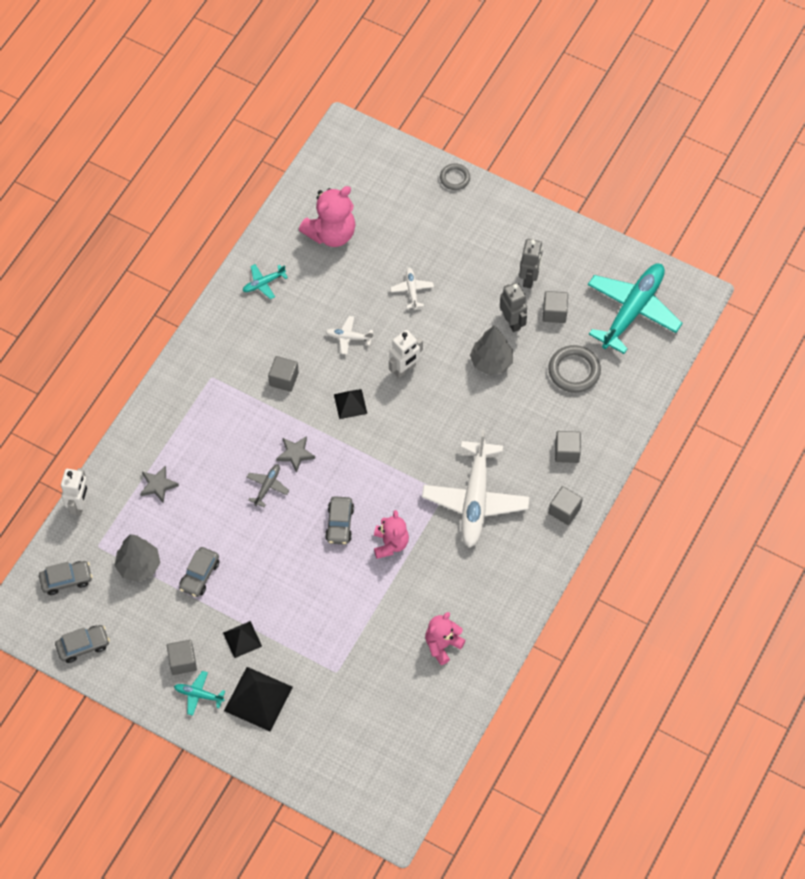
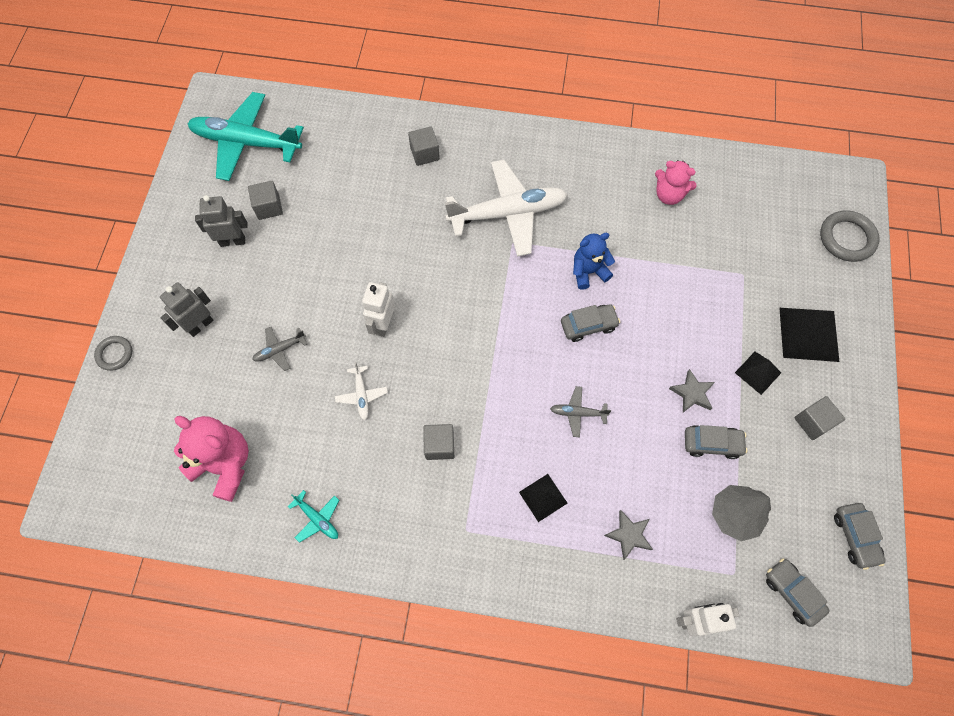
camera: 110 degrees left, 5 degrees up
grey car [55,625,110,663] -> grey car turned 150 degrees counterclockwise [834,503,886,570]
turquoise plane [174,671,225,716] -> none
grey star [276,436,315,473] -> grey star moved to [669,369,715,412]
black pyramid [334,389,367,419] -> black pyramid moved to [519,474,567,522]
pink teddy bear [374,510,409,559] -> blue teddy bear [573,233,615,290]
white robot [389,330,423,378] -> white robot turned 105 degrees counterclockwise [362,282,395,337]
white plane [390,268,434,310] -> grey plane [252,327,307,371]
grey tree [470,325,513,375] -> none
grey robot [500,282,527,332] -> grey robot moved to [160,282,214,337]
grey ring [548,345,601,393] -> grey ring moved to [820,210,879,262]
grey cube [549,486,583,525] -> none

